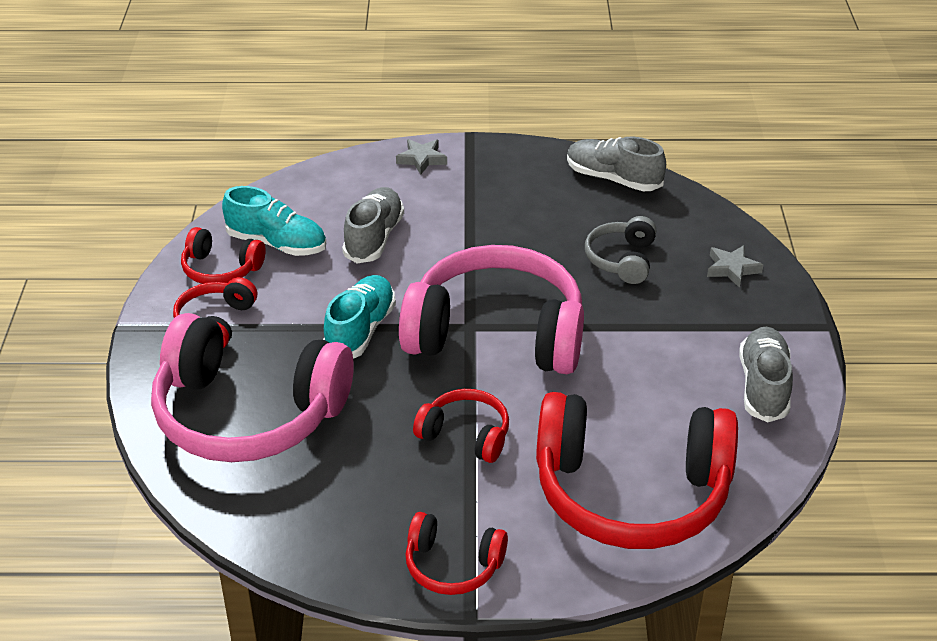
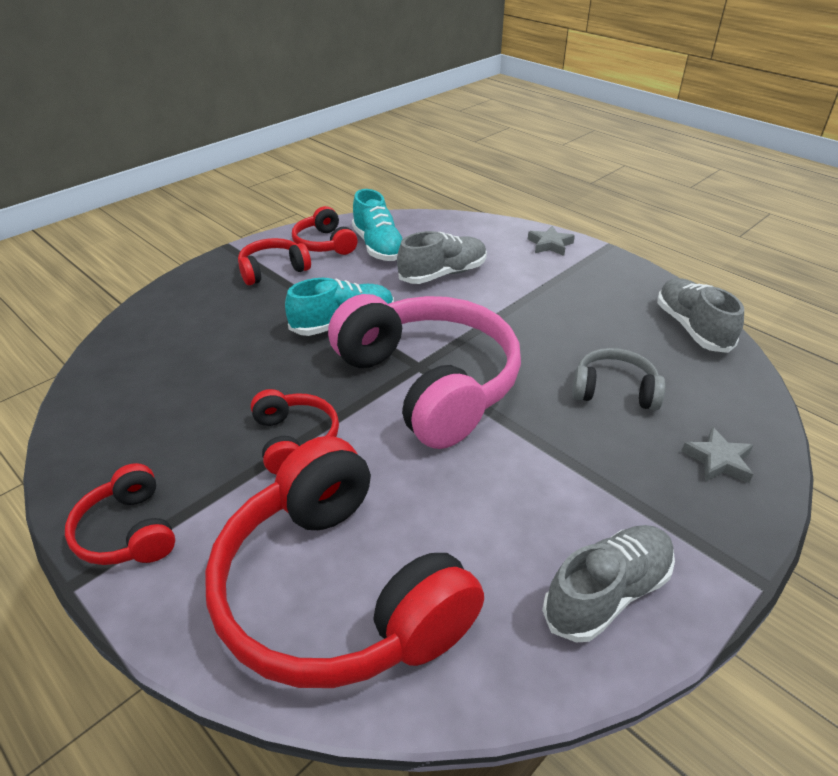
camera: 45 degrees right, 0 degrees up
pink headphones [151,313,354,462] -> none
grey headphones [585,216,656,284] -> grey headphones turned 45 degrees clockwise [572,348,665,411]

